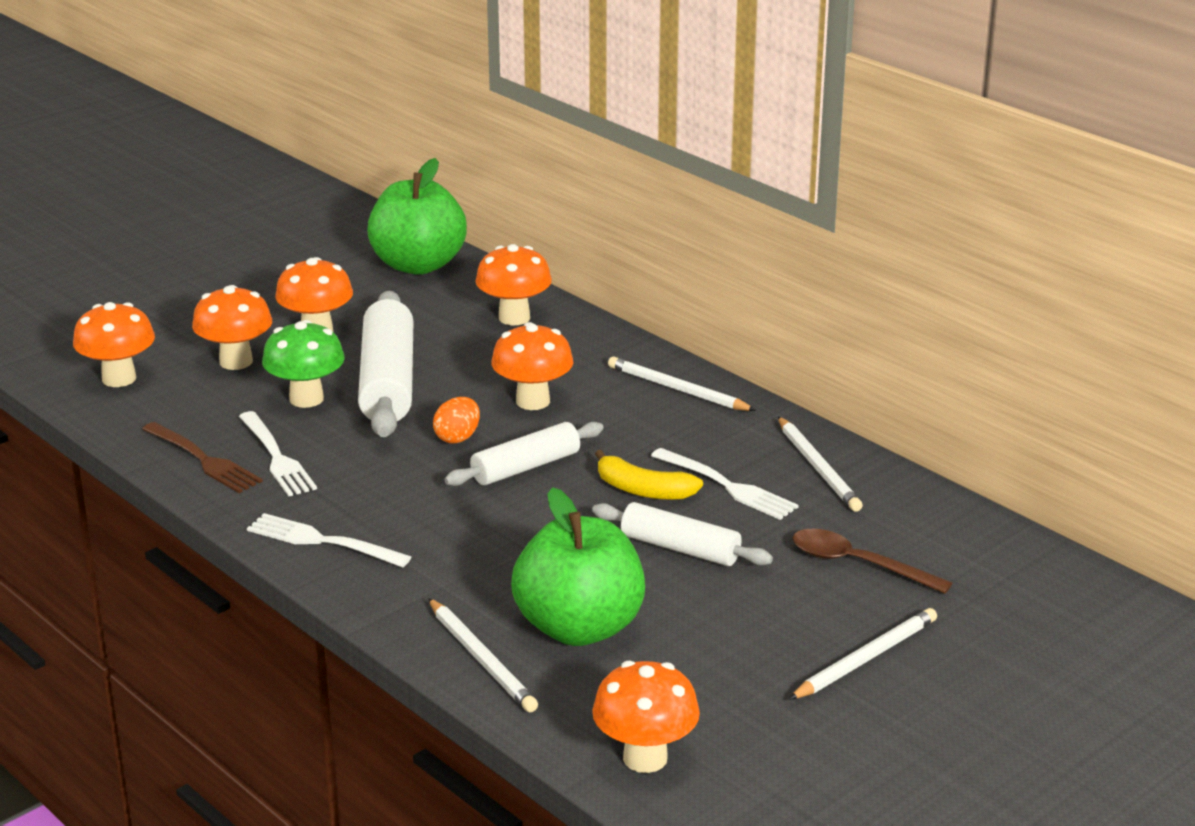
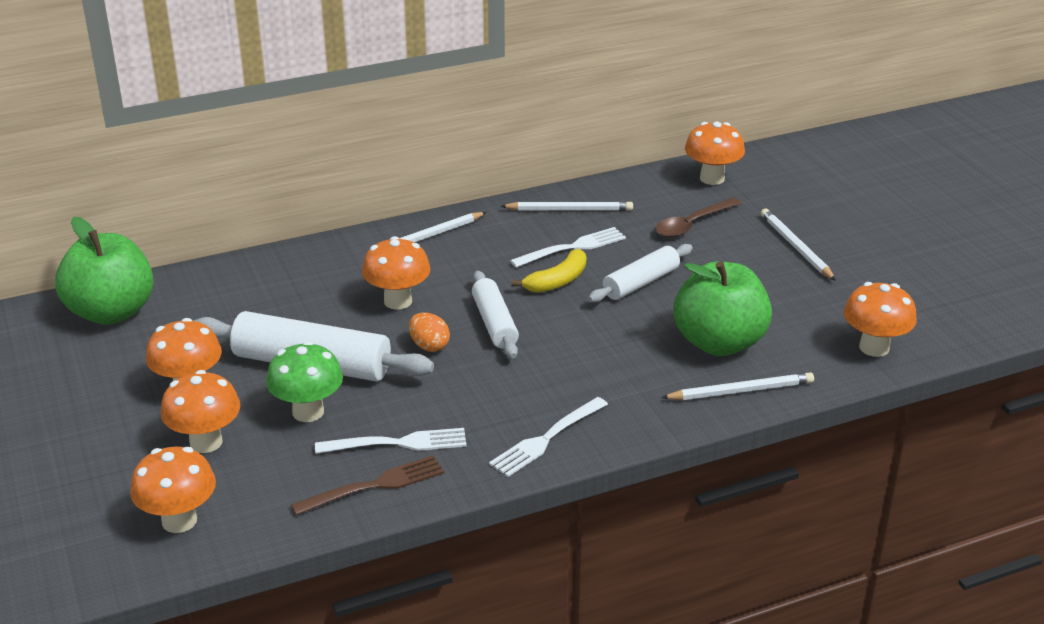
camera: 70 degrees left, 5 degrees up
orange mushroom [475,244,552,326] -> orange mushroom moved to [685,122,745,185]

